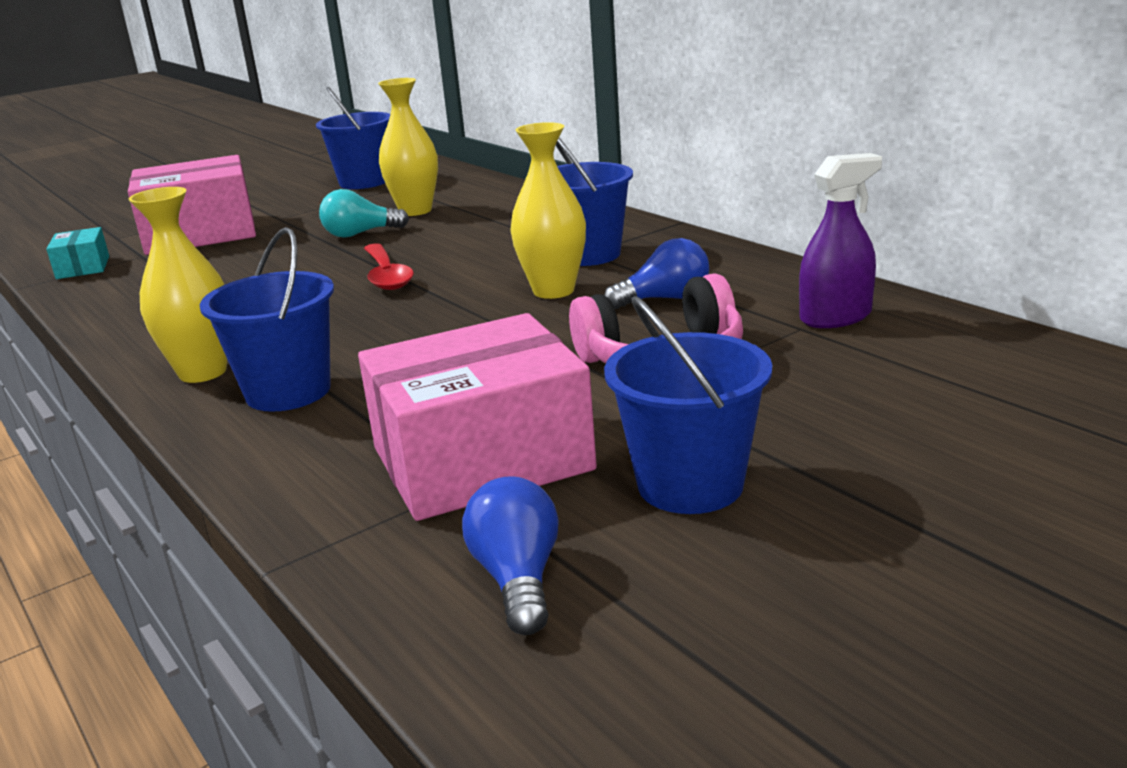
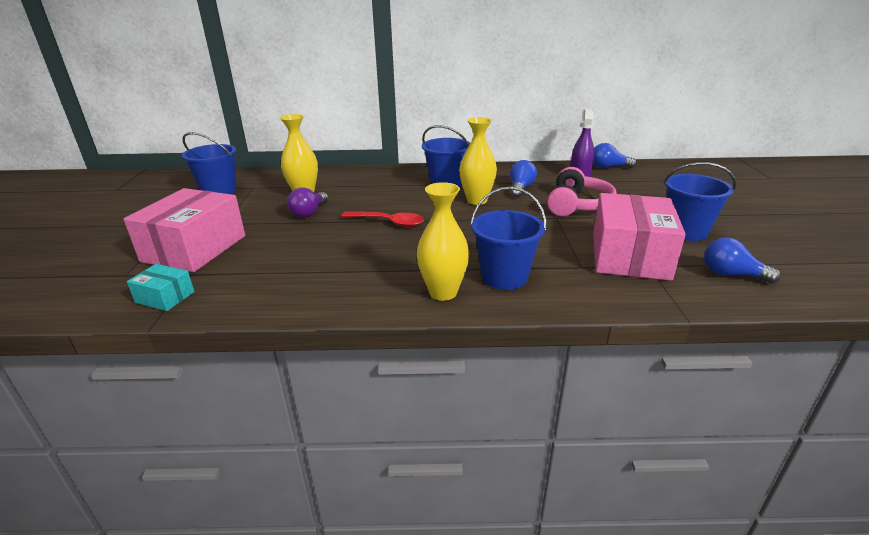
camera: 55 degrees left, 5 degrees up
turquoise light bulb [319,189,409,238] -> purple light bulb [287,187,328,218]
none -> blue light bulb [593,143,636,168]

